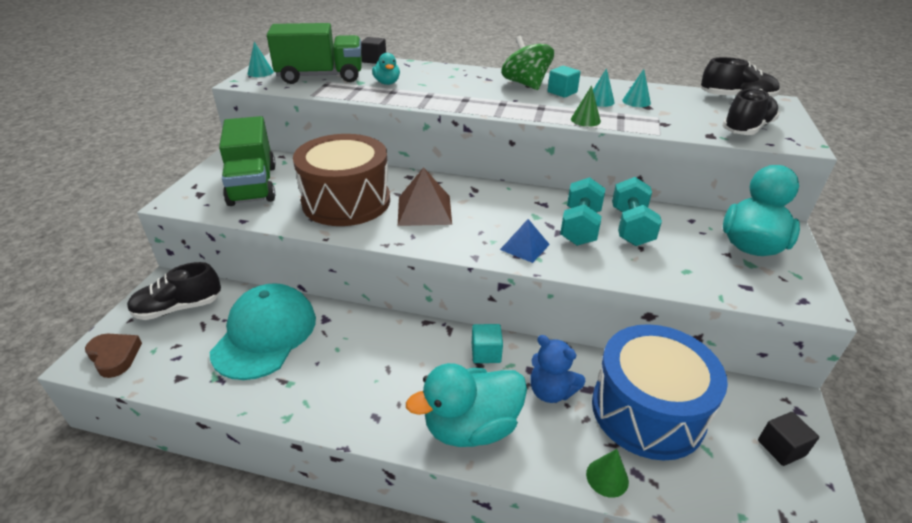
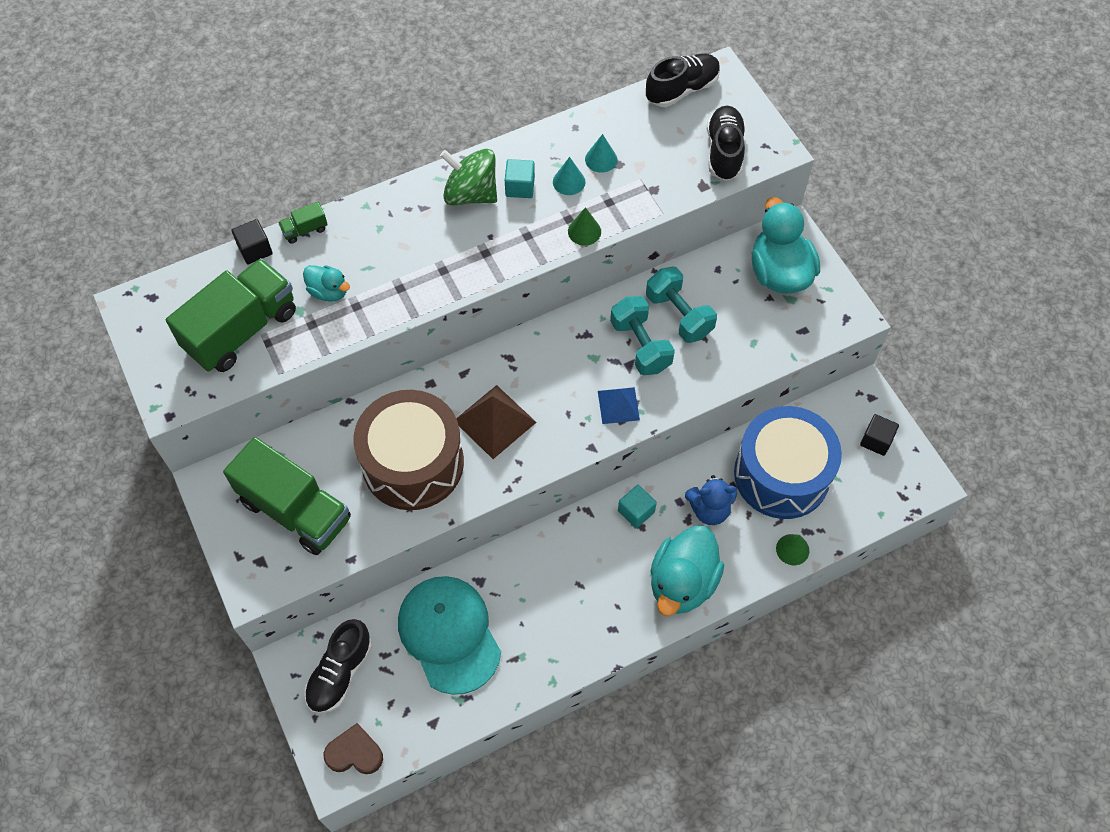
camera: 40 degrees left, 25 degrees up
turquoise cone [248,42,274,77] -> none
none -> green truck [278,202,328,244]

